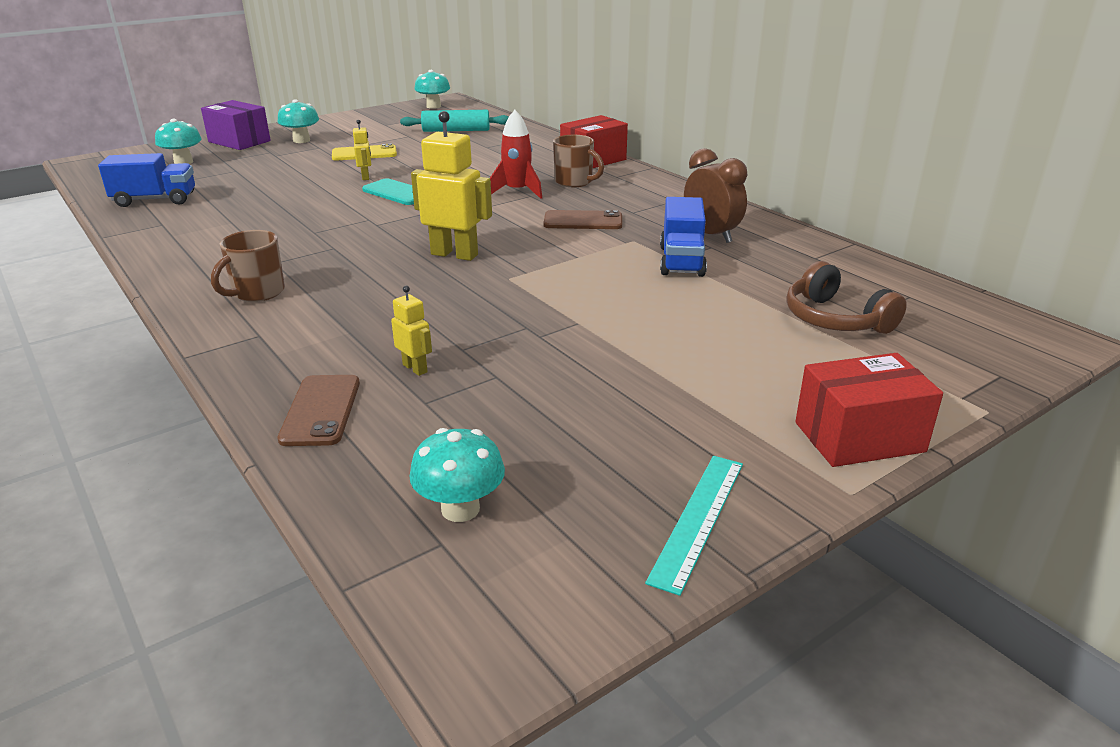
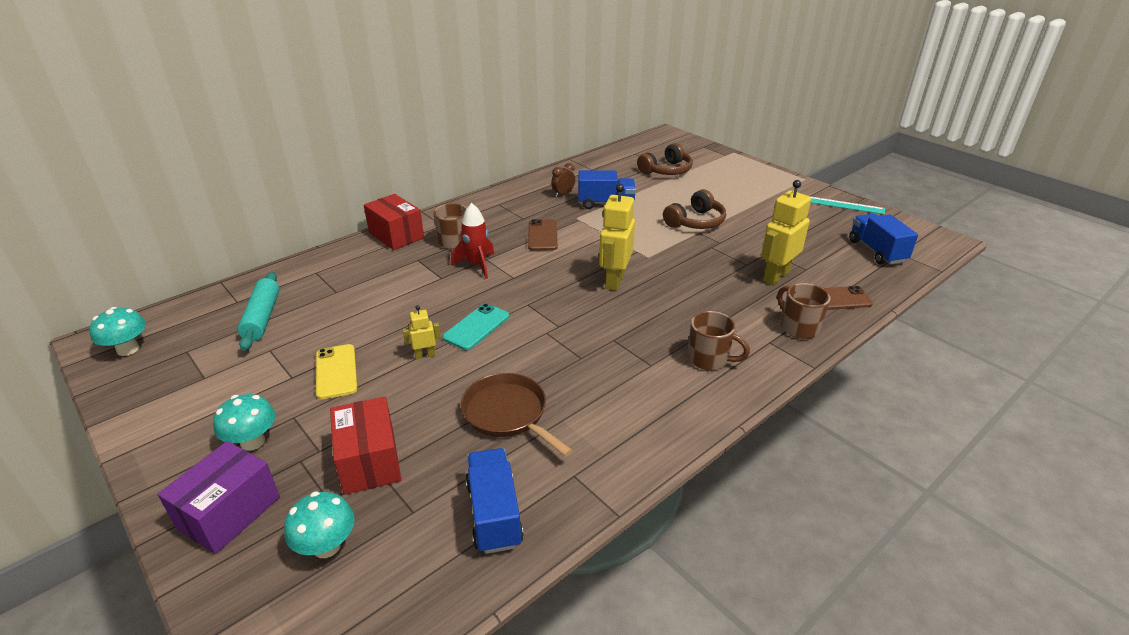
camera: 95 degrees left, 5 degrees up
yellow robot [391,286,432,376] -> yellow robot [761,180,811,285], size x1.99
turquoise mushroom [409,428,505,522] -> blue truck [849,214,918,264]
brown clock [684,148,747,243] -> brown clock [551,163,575,197], size x0.59
red box [795,353,943,467] -> red box moved to [330,396,402,495]
none -> brown pan [461,373,573,457]
none -> brown headphones [663,189,726,229]
none -> brown mug [777,283,830,339]

